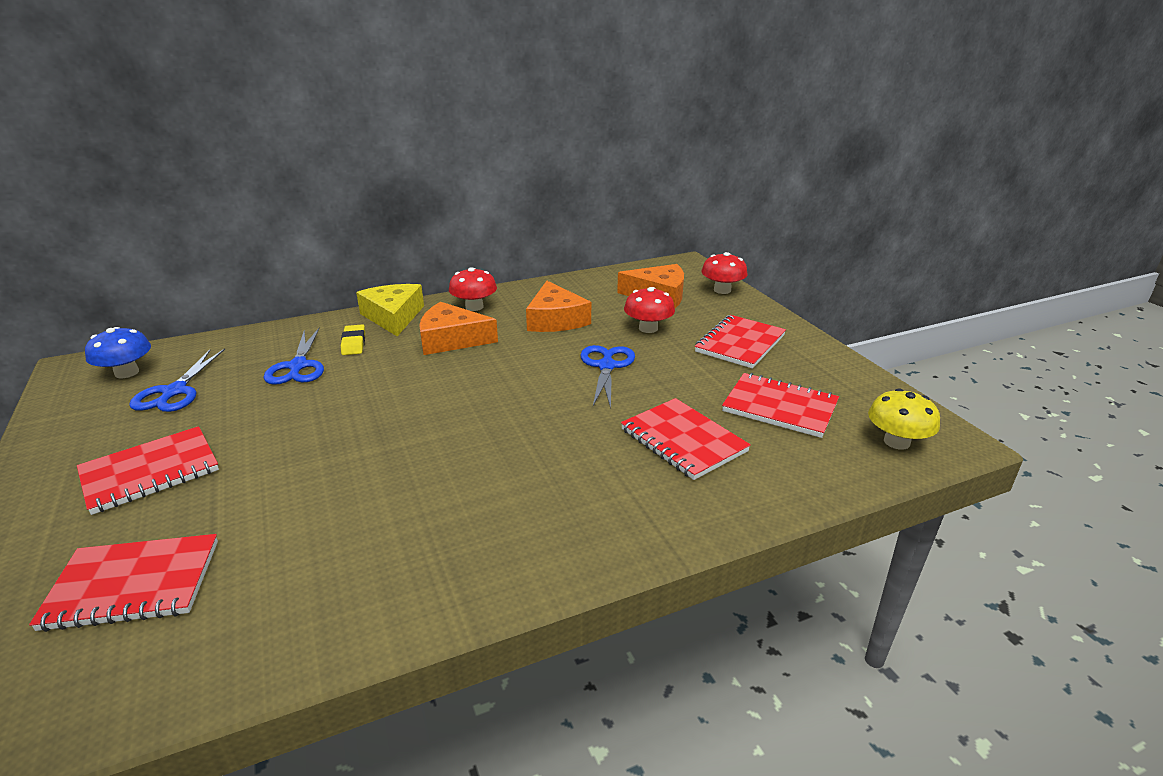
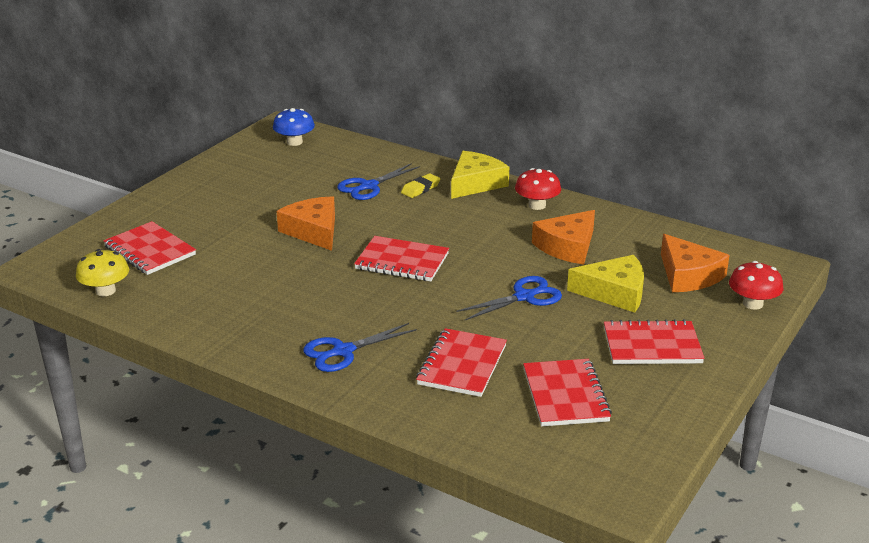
camera: 55 degrees right, 0 degrees up
red notebook [77,426,219,515] -> red notebook moved to [354,236,449,281]
blue scissors [129,349,225,412] -> blue scissors moved to [303,323,417,372]
orange cheese [419,302,498,355] -> orange cheese moved to [277,196,335,251]
red mushroom [624,287,675,333] -> yellow cheese [567,255,644,313]
yellow mushroom [868,388,940,450] -> yellow mushroom moved to [76,249,129,296]

